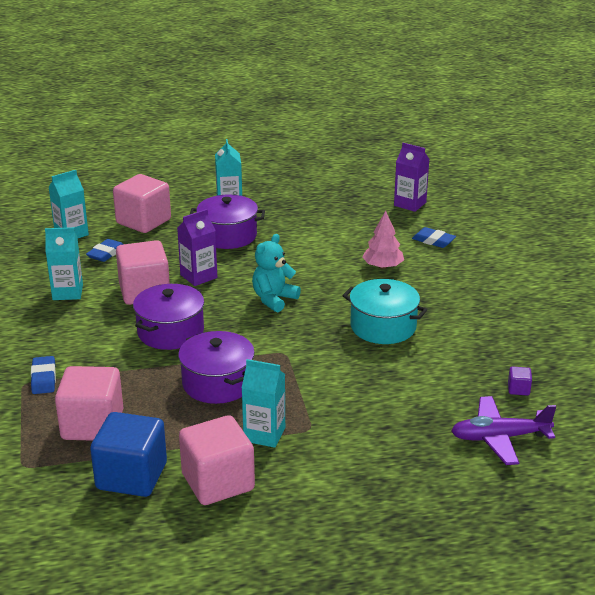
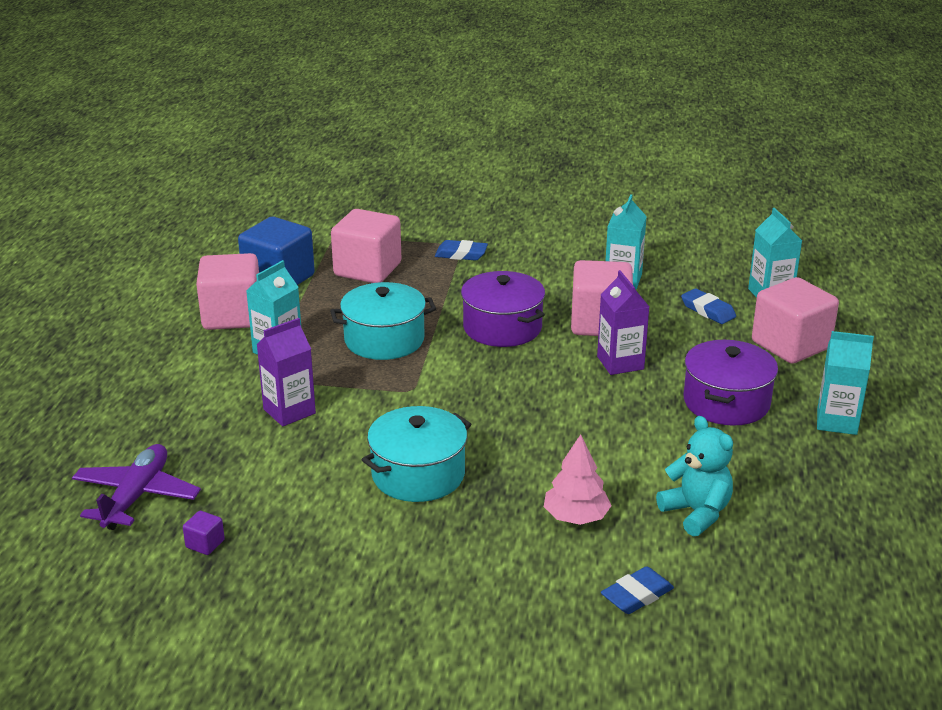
camera: 110 degrees right, 0 degrees up
purple pot [178,331,255,404] -> turquoise pot [330,282,436,360]
turquoise teddy bear [252,234,301,312] -> turquoise teddy bear moved to [656,416,733,536]
purple carton [394,143,429,212] -> purple carton moved to [257,318,316,426]

